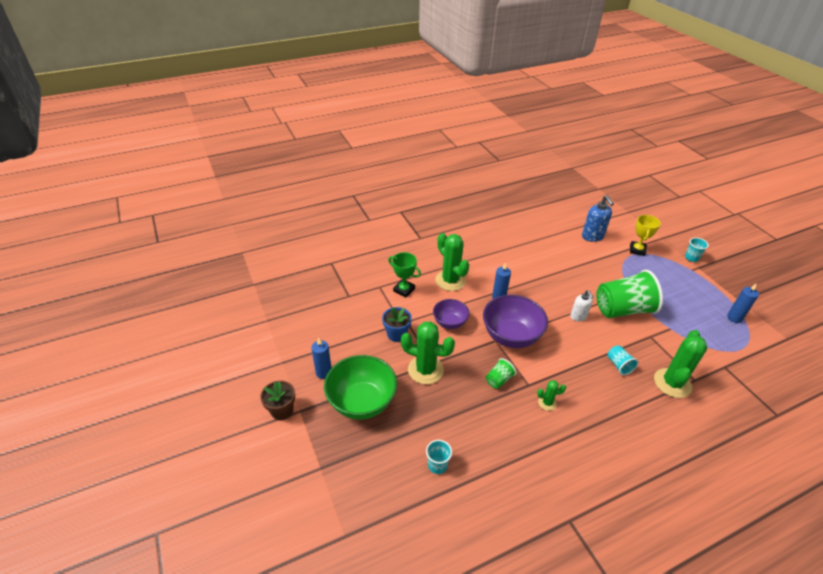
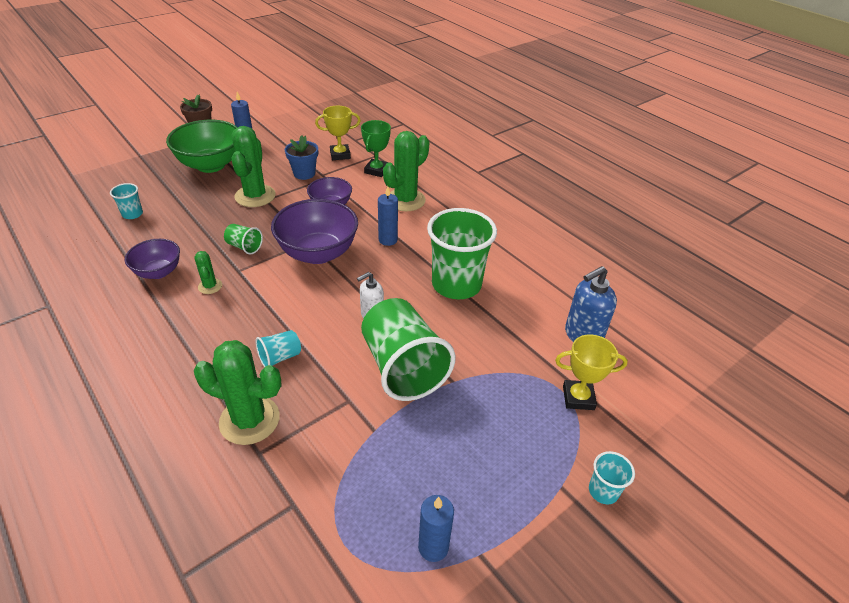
camera: 75 degrees right, 0 degrees up
none -> purple bowl [125,239,180,279]
none -> yellow trophy [315,106,361,160]
none -> green cup [427,208,497,299]

